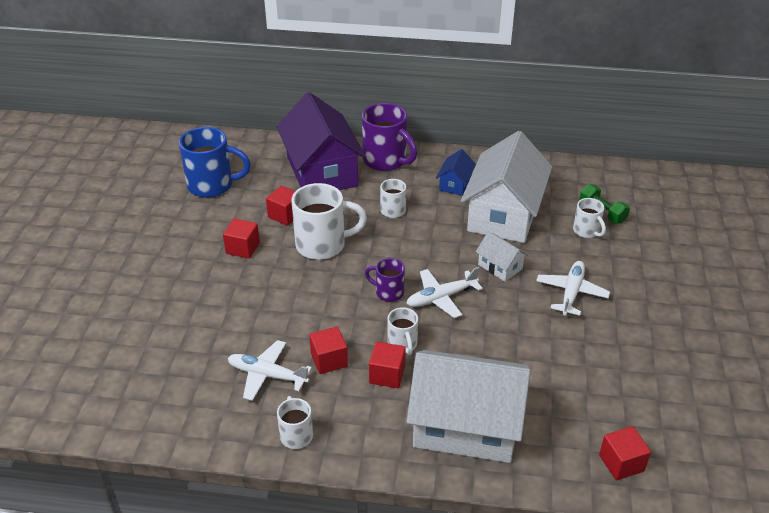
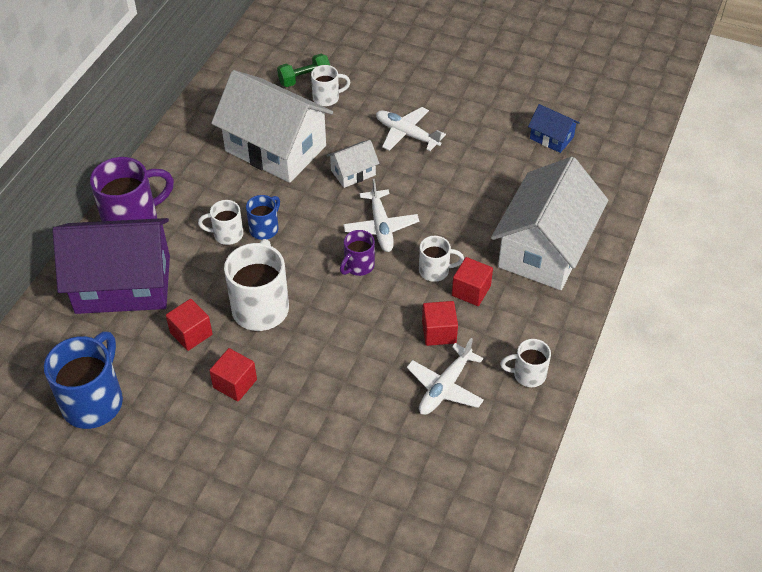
camera: 75 degrees left, 10 degrees up
blue house [436,149,476,196] -> blue house moved to [528,104,580,153]
red cube [599,426,651,481] -> none
none -> blue mug [246,195,280,240]

